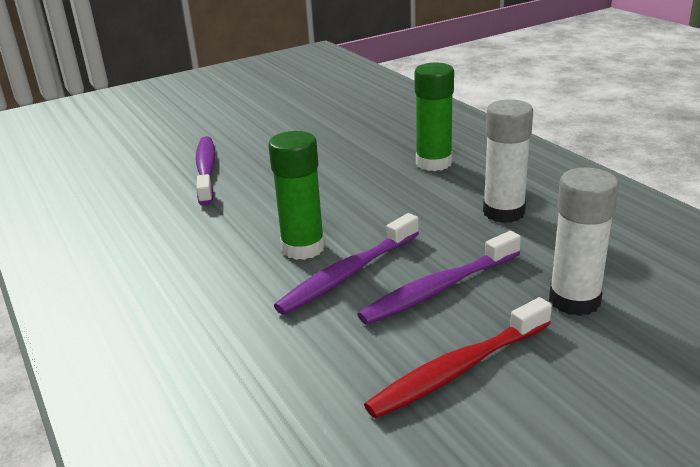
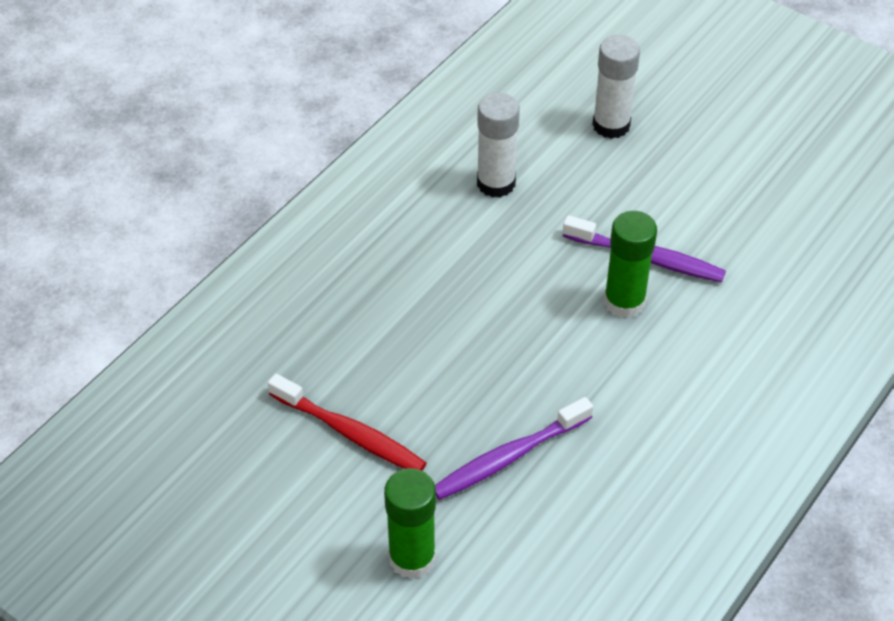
camera: 115 degrees left, 20 degrees up
purple toothbrush [357,231,521,325] -> none
red toothbrush [364,297,552,419] -> red toothbrush moved to [268,374,427,471]
green glue stick [414,63,454,171] -> green glue stick moved to [384,468,436,579]

